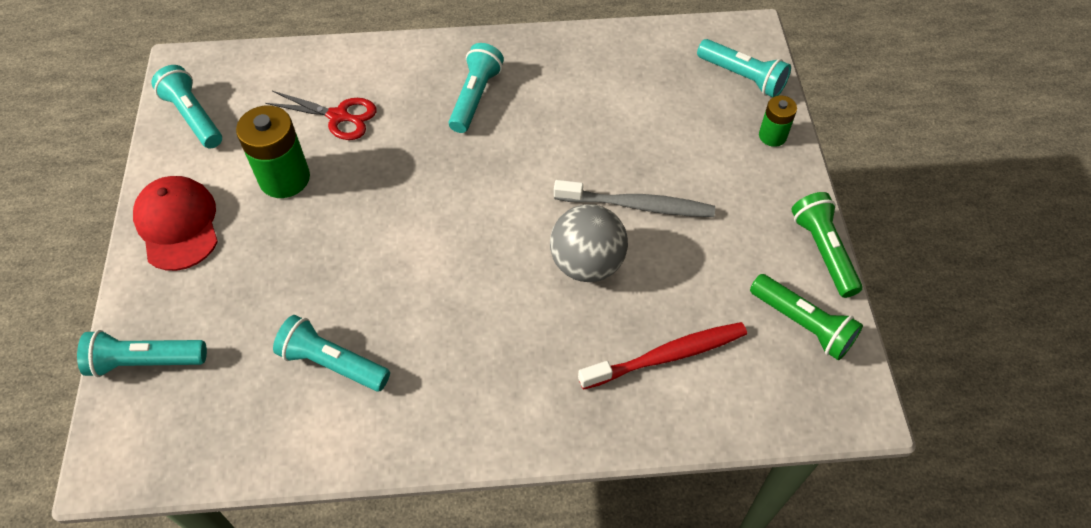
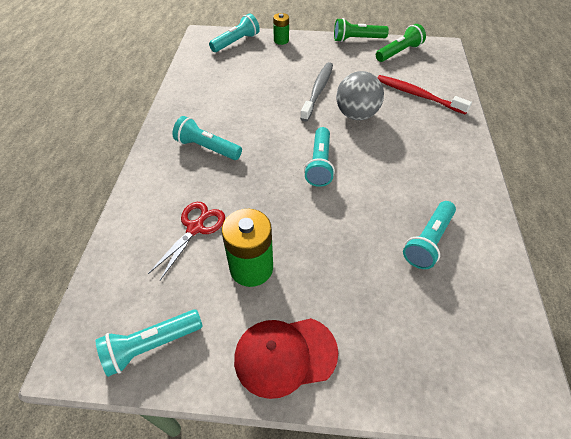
camera: 80 degrees left, 5 degrees down
turquoise flashlight [77,330,207,377] -> turquoise flashlight moved to [304,127,335,187]
red toothbrush [578,322,747,390] -> red toothbrush turned 45 degrees counterclockwise [377,75,472,114]

